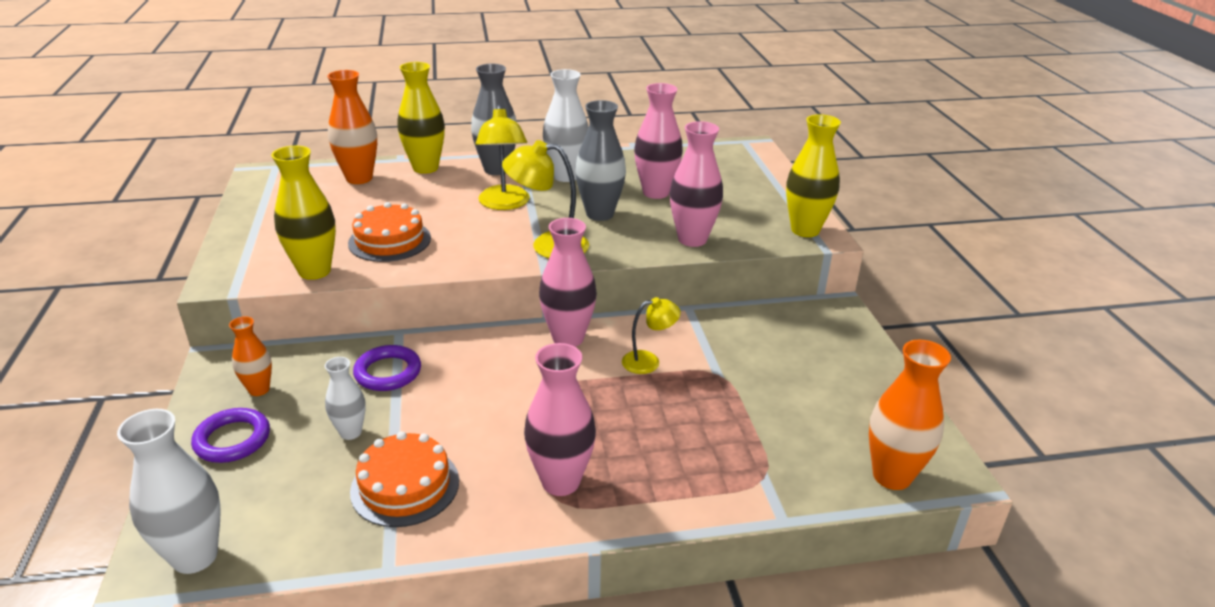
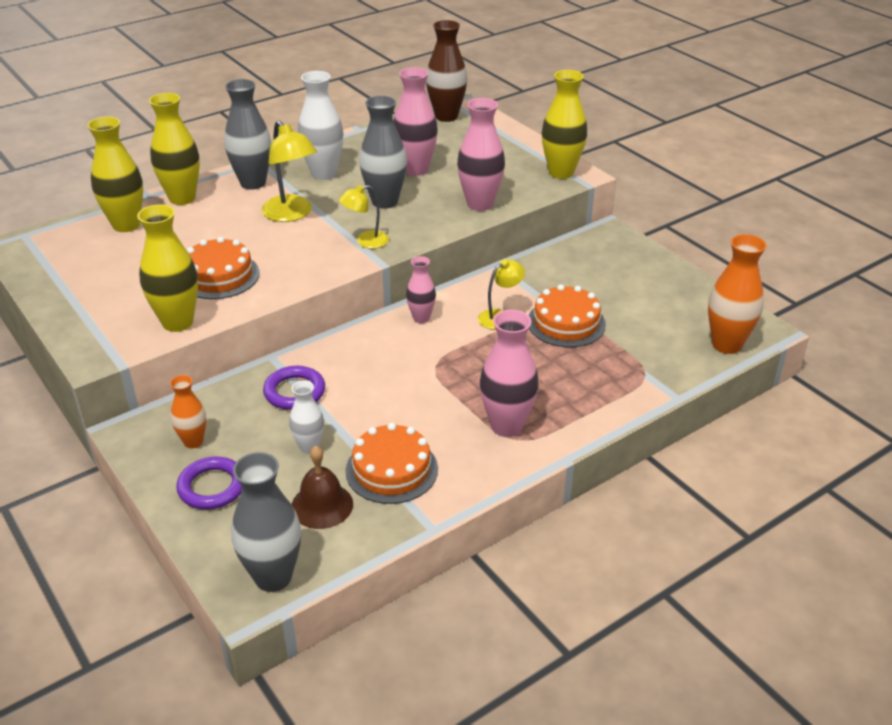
camera: 25 degrees left, 5 degrees up
white vase [117,409,221,574] -> grey vase [231,452,301,592]
orange vase [327,70,377,184] -> yellow vase [87,117,143,232]
yellow lamp [502,140,589,258] -> yellow lamp [339,185,389,249], size x0.62
pink vase [539,218,597,347] -> pink vase [406,256,436,323], size x0.59
none -> brown bell [291,446,353,529]
none -> brown vase [426,20,467,122]
none -> orange cake [528,284,606,347]

